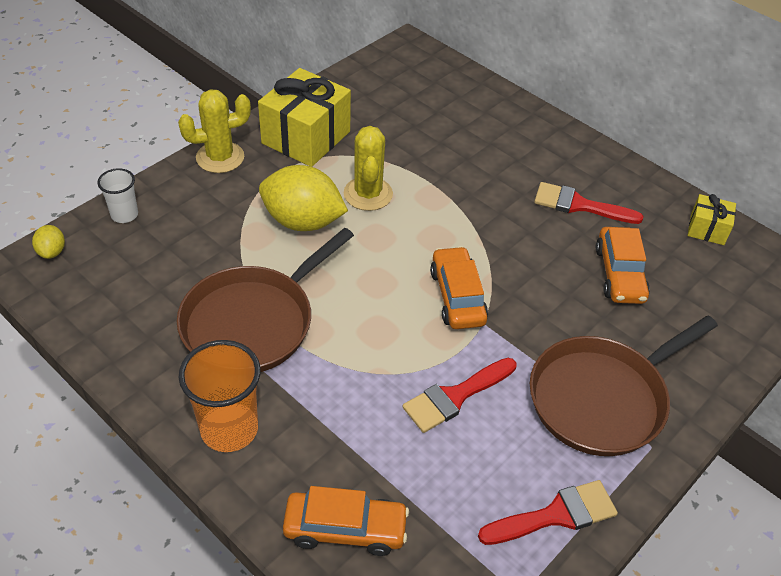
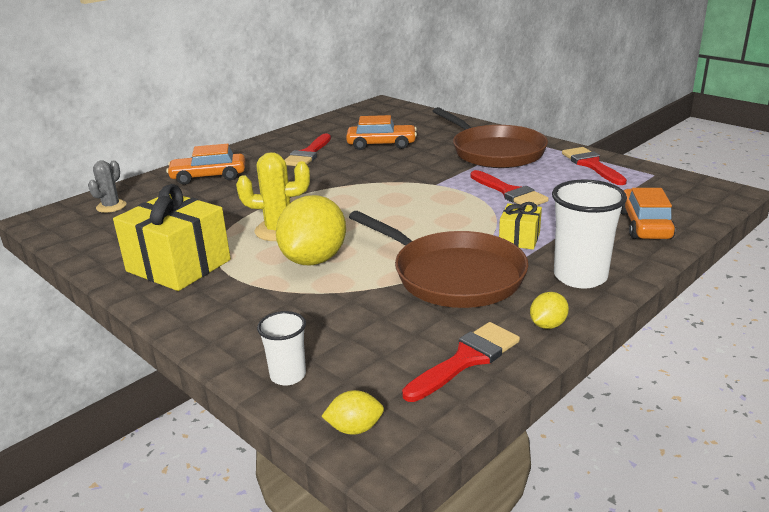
camera: 85 degrees left, 20 degrees down
yellow cactus [178,89,251,173] -> none
orange cup [179,340,261,452] -> white cup [552,180,627,289]
orange car [430,246,488,329] -> orange car moved to [166,144,245,185]
yellow gift [687,194,736,245] -> yellow gift moved to [499,202,542,250]
none -> grey cactus [88,160,126,213]
none -> red brush [402,322,520,402]
none -> yellow lemon [530,292,569,329]

